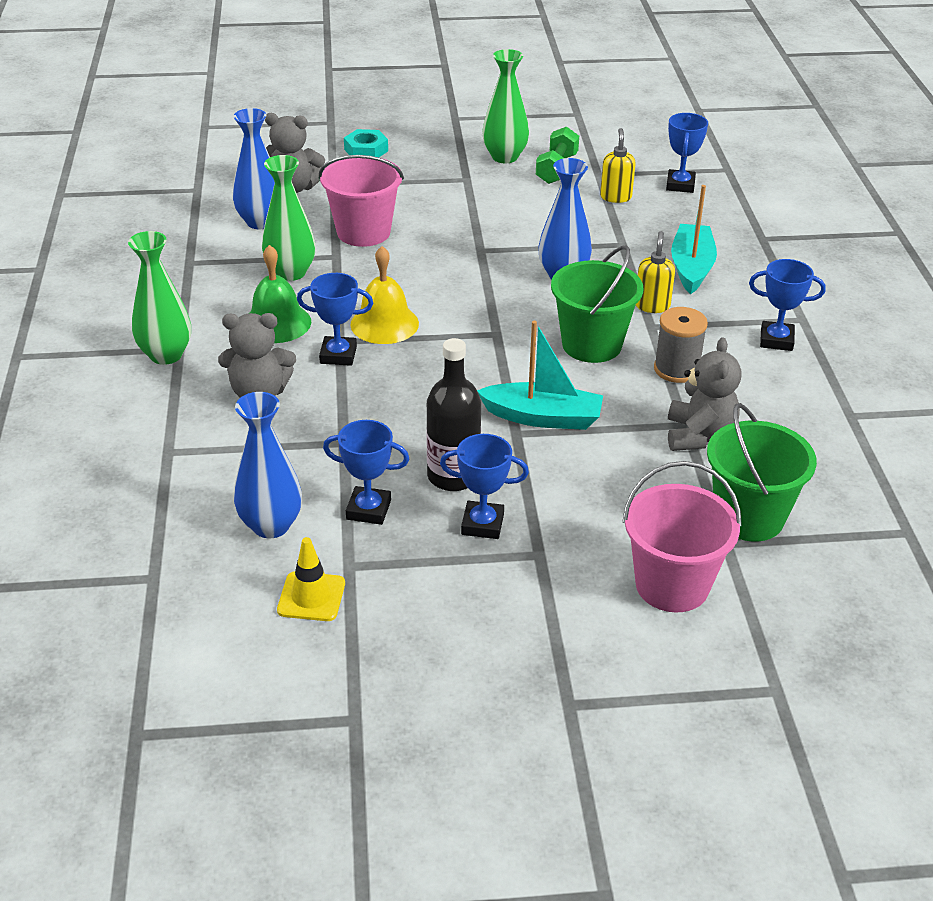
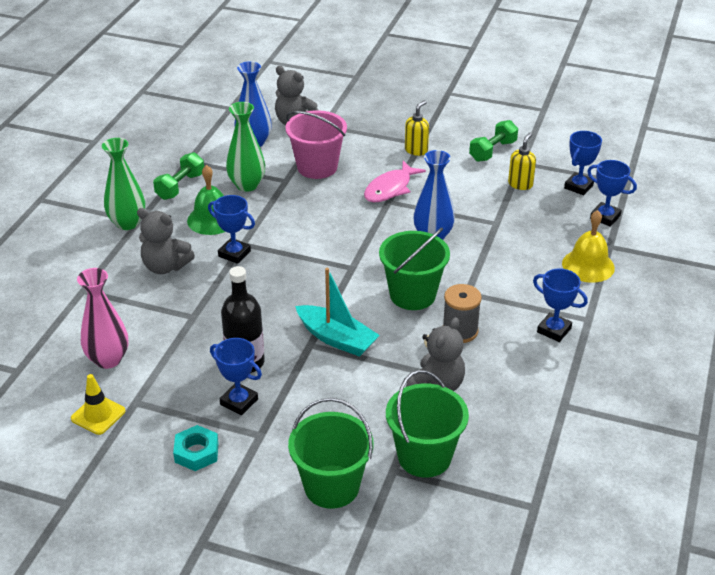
camera: 25 degrees right, 0 degrees up
blue vase [234,392,302,538] -> pink vase [77,268,128,369]
blue trophy [323,420,409,525] -> blue trophy moved to [587,160,637,227]
turquoise nut [344,129,388,157] -> turquoise nut moved to [173,425,219,471]
yellow bell [351,246,419,344] -> yellow bell moved to [562,210,615,283]
green vase [482,49,529,163] -> none
pink bucket [622,461,742,612] -> green bucket [288,398,374,509]
yellow soap dispenser [636,231,675,313] -> yellow soap dispenser moved to [405,100,429,156]
turquoise boat [671,185,717,294] -> none
none -> green dumbbell [153,152,204,200]
none -> pink fish [364,161,426,202]

